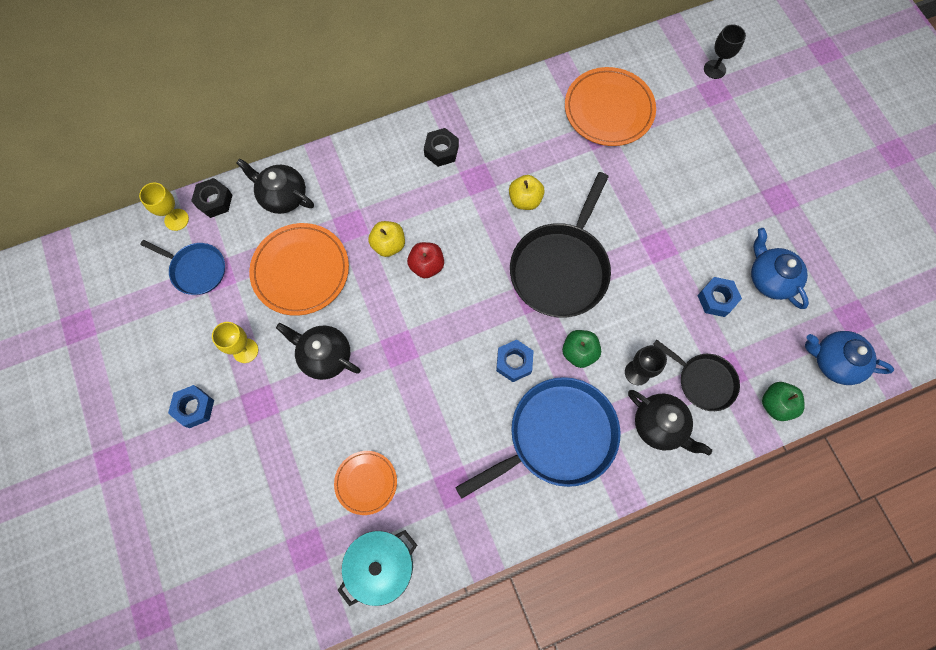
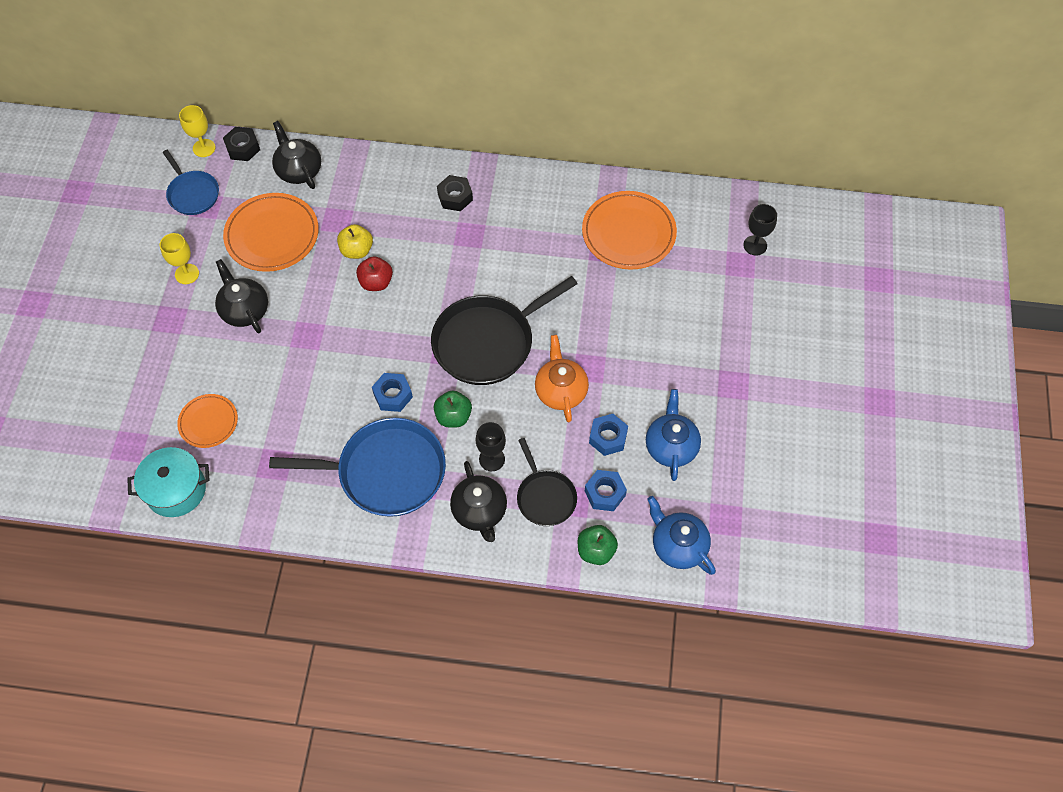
camera: 30 degrees right, 10 degrees down
blue nut [168,385,214,428] -> blue nut moved to [585,470,627,511]
yellow apple [509,175,545,210] -> none
none -> orange teapot [535,335,589,422]

